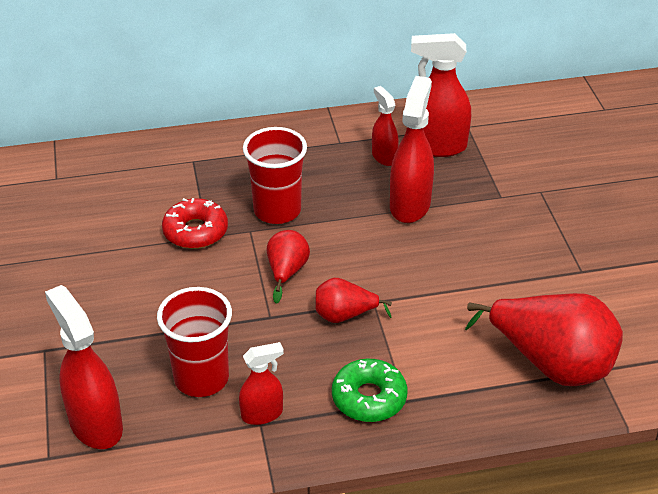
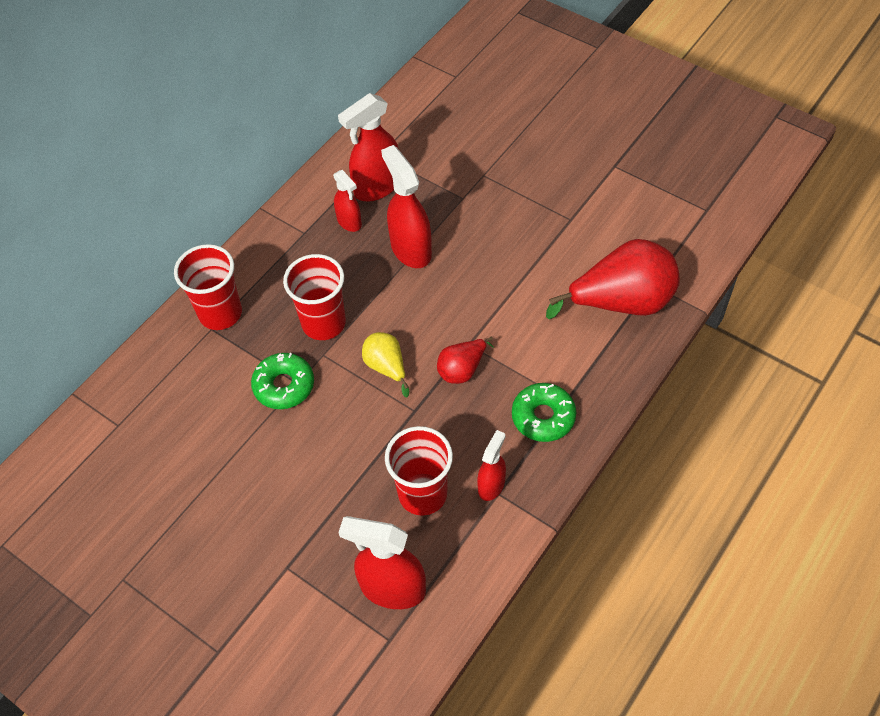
camera: 40 degrees left, 15 degrees up
red donut [162,198,228,249] -> green donut [251,353,314,409]
red pear [267,230,310,304] -> yellow pear [362,332,409,397]
red spray bottle [372,86,399,166] -> red spray bottle turned 150 degrees counterclockwise [333,170,362,232]
none -> red cup [174,244,242,330]

